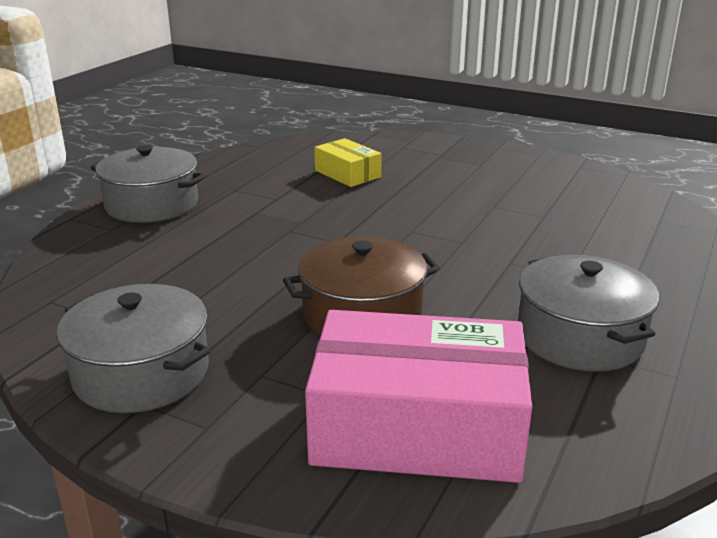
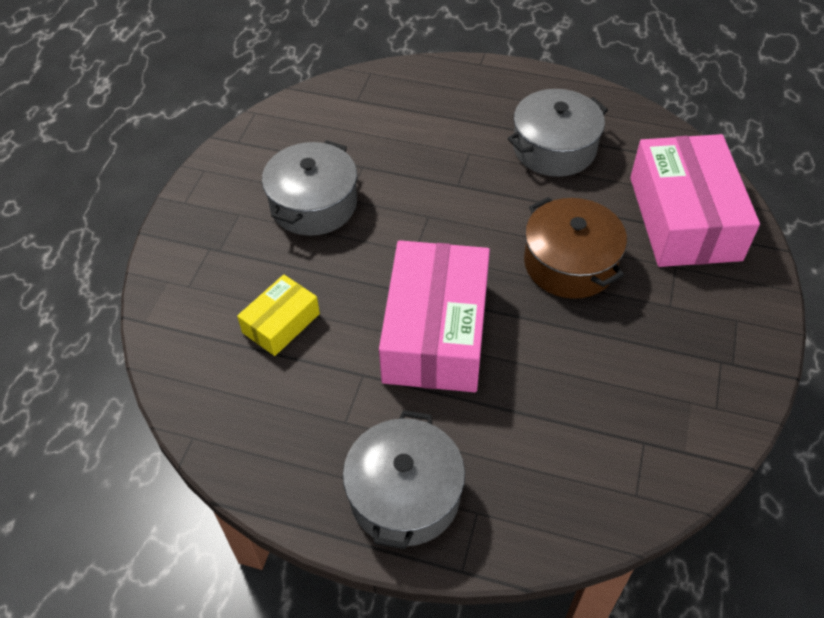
camera: 100 degrees left, 25 degrees up
grey pot [57,284,211,413] -> grey pot moved to [262,140,357,236]
none -> pink box [379,240,490,392]

